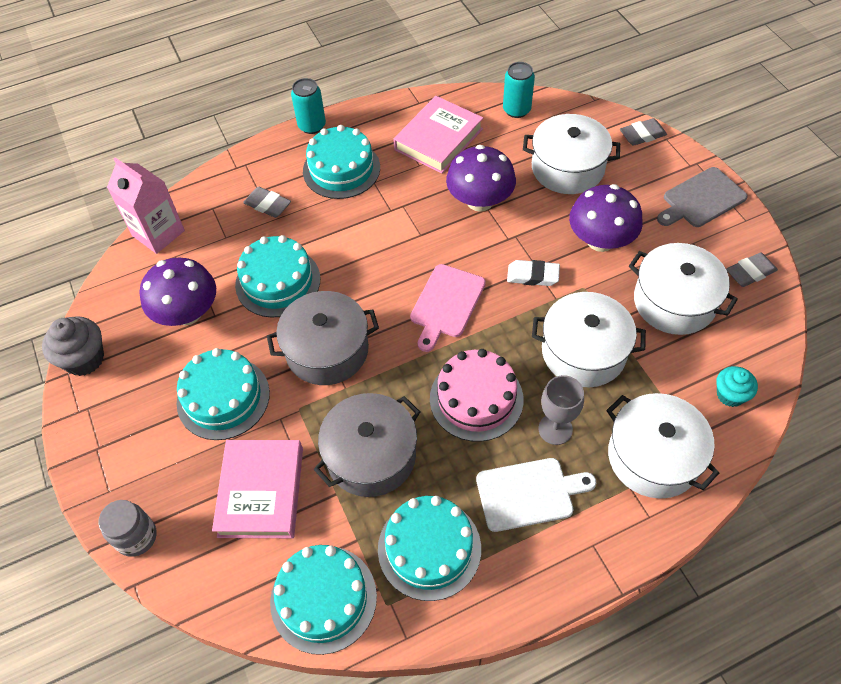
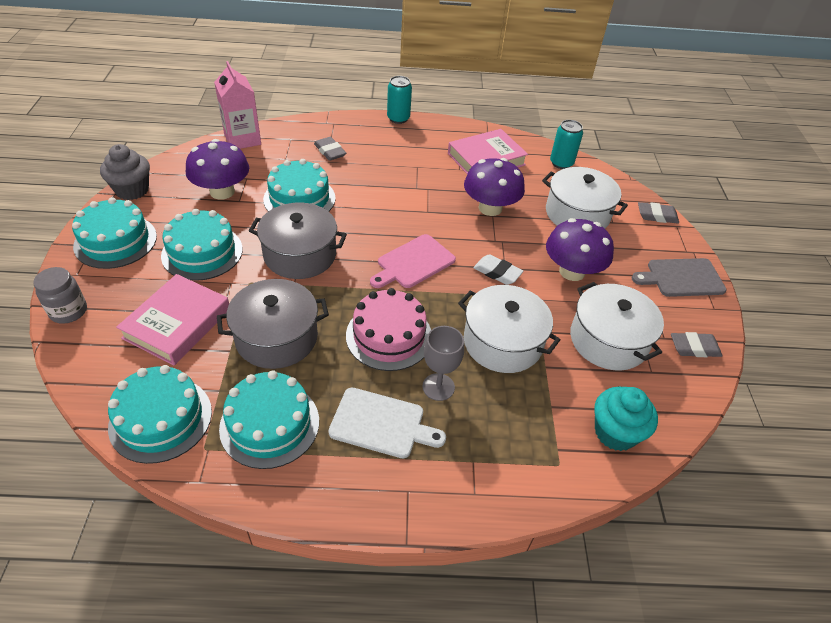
camera: 20 degrees right, 10 degrees down
turquoise cake [303,125,380,199] -> turquoise cake moved to [72,197,157,269]
white pot [606,393,719,499] -> none
turquoise cupcake [716,366,758,407] -> turquoise cupcake [594,387,658,451], size x1.52

